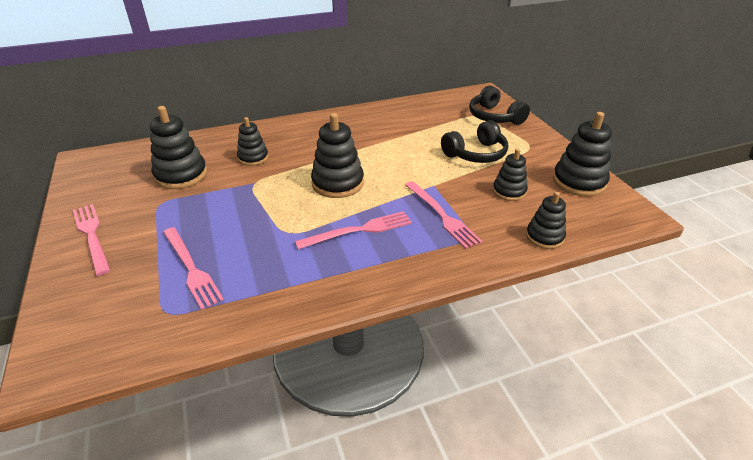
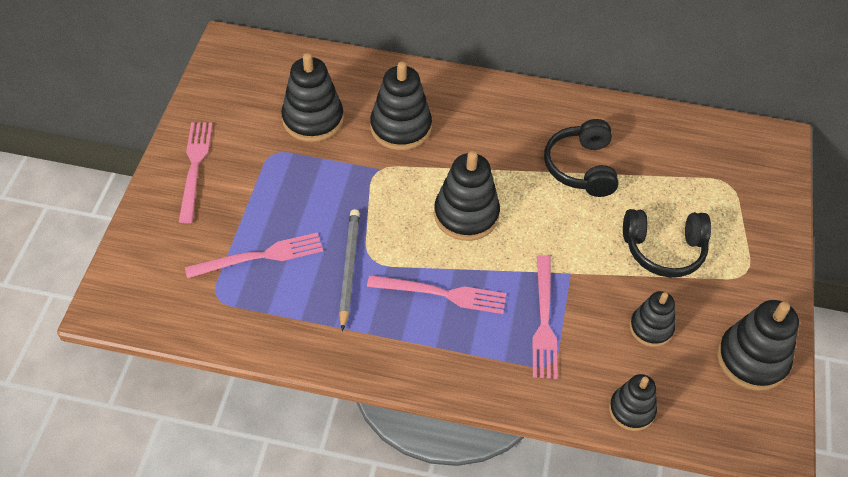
camera: 30 degrees right, 15 degrees up
pink fork [163,227,224,310] -> pink fork turned 105 degrees counterclockwise [185,232,323,278]
black stacking toy [237,117,269,166] -> black stacking toy [370,61,432,150], size x1.60
black headphones [469,86,530,125] -> black headphones moved to [544,119,618,197]
none -> grey pencil [339,209,360,331]

